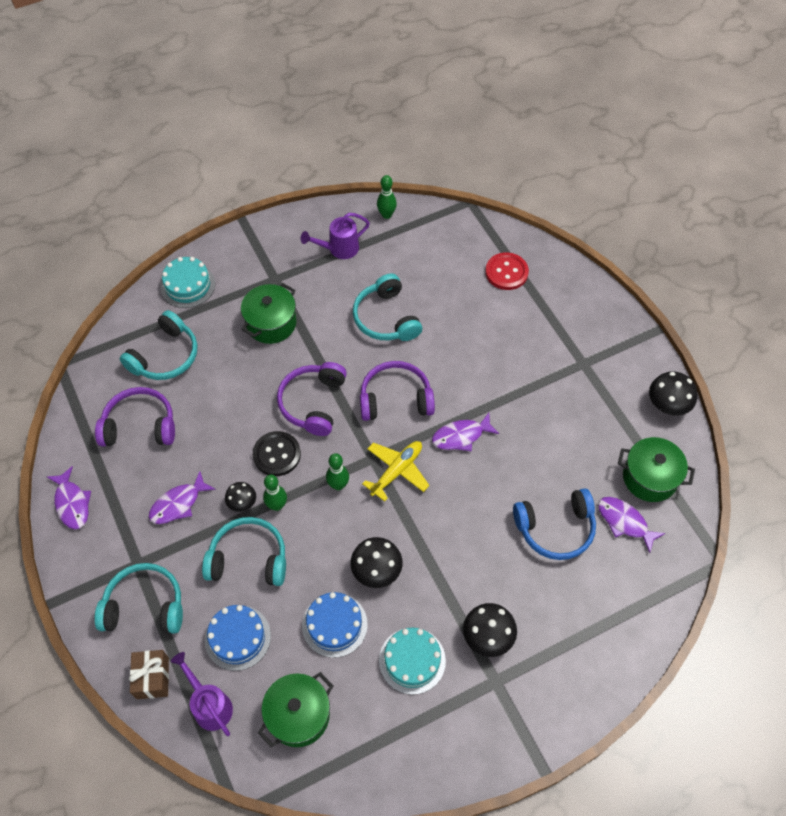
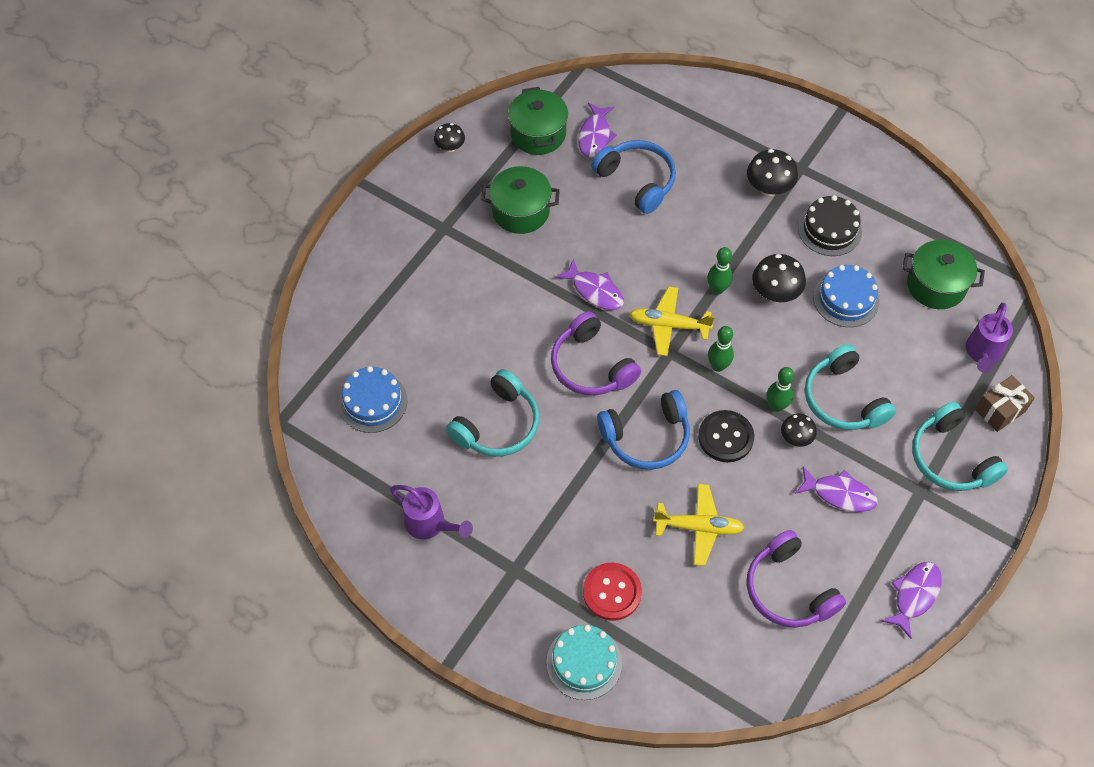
camera: 120 degrees left, 0 degrees up
turquoise headphones [120,310,197,380] -> none
blue cake [205,605,271,671] -> blue cake moved to [339,366,407,433]
green pot [241,283,296,344] -> green pot moved to [481,166,560,234]
purple headphones [277,362,347,436] -> blue headphones [597,390,690,470]
green bowling pin [377,175,397,219] -> green bowling pin moved to [707,247,732,294]
turquoise cake [379,627,446,695] -> black cake [798,195,862,256]
red button [485,252,529,290] -> red button moved to [583,562,642,621]
black mushroom [649,371,697,416] -> black mushroom [434,123,465,152], size x0.63
none -> yellow plane [653,484,745,566]

